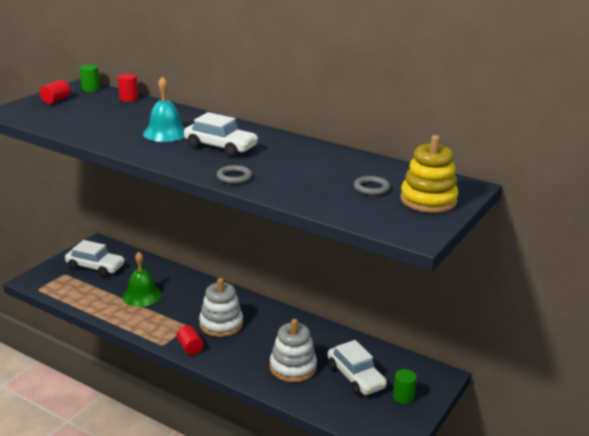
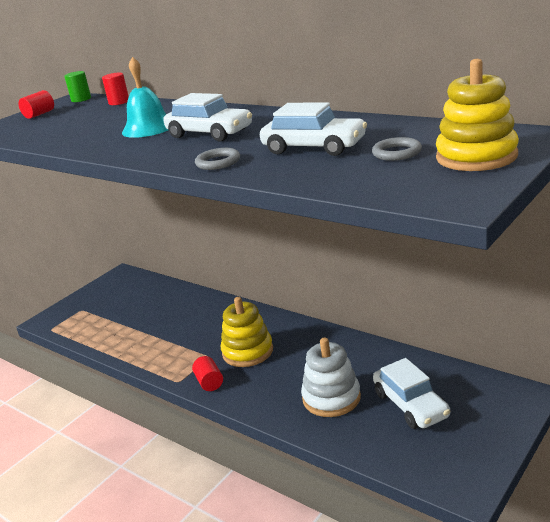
camera: 10 degrees right, 0 degrees up
white car [65,240,125,277] -> white car moved to [260,102,367,156]
green bell [122,252,162,307] -> none
white stacking toy [199,278,243,337] -> yellow stacking toy [221,297,273,367]
green cylinder [393,369,417,404] -> none

